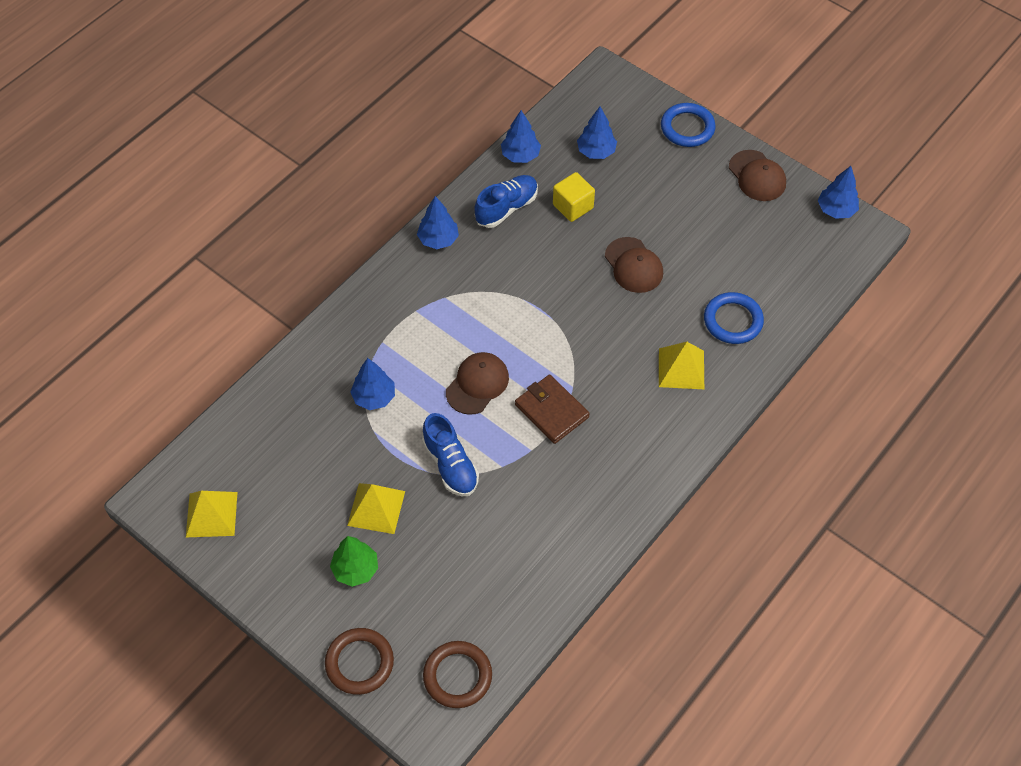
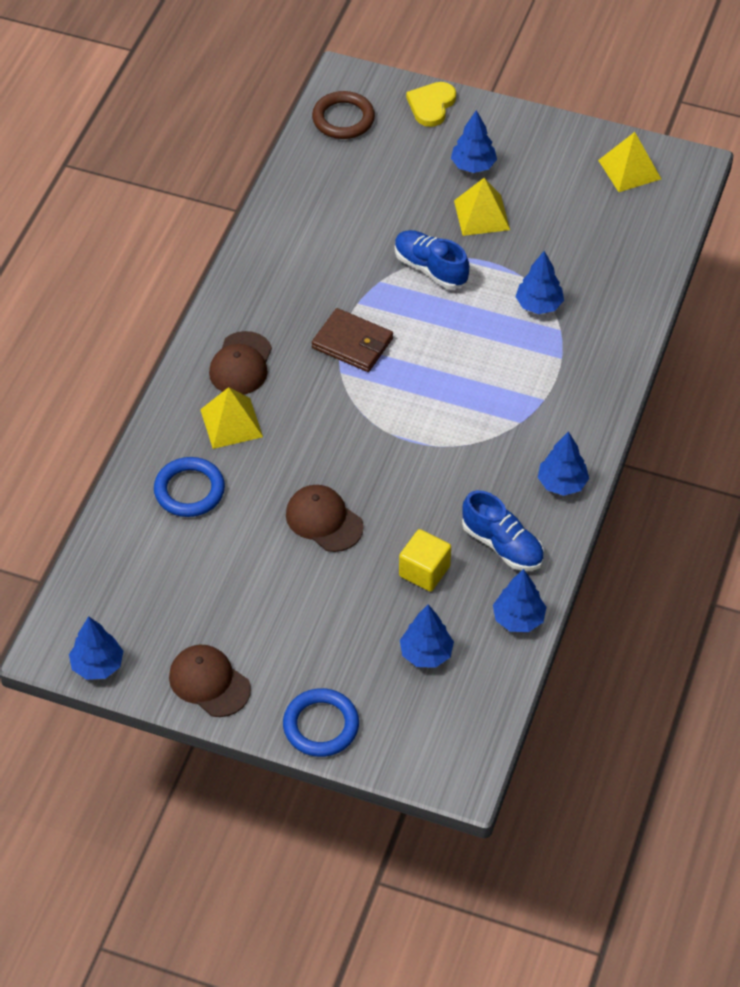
camera: 160 degrees right, 5 degrees down
brown ring [325,628,394,695] -> yellow heart [406,82,456,127]
green tree [330,536,378,587] -> blue tree [451,110,497,173]
brown cap [446,352,509,415] -> brown cap moved to [209,331,272,395]
blue shoe [474,175,538,228] -> blue shoe turned 75 degrees counterclockwise [462,490,544,571]

